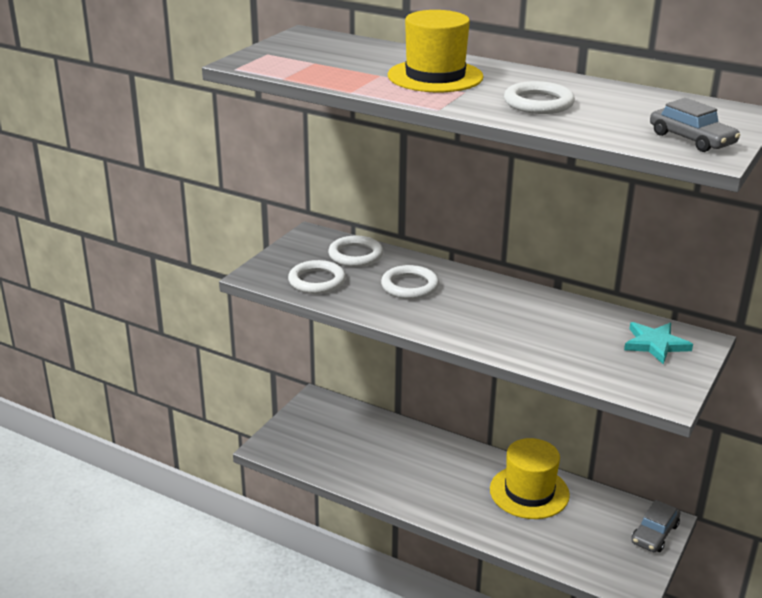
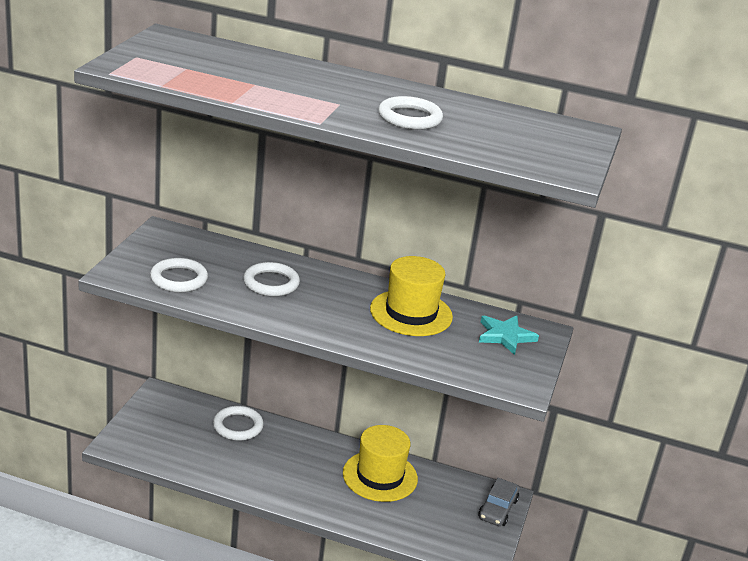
camera: 15 degrees left, 0 degrees up
white ring [328,236,383,267] -> white ring moved to [213,406,264,441]
yellow hat [388,10,484,92] -> yellow hat moved to [370,256,453,336]
grey car [650,98,740,152] -> none

